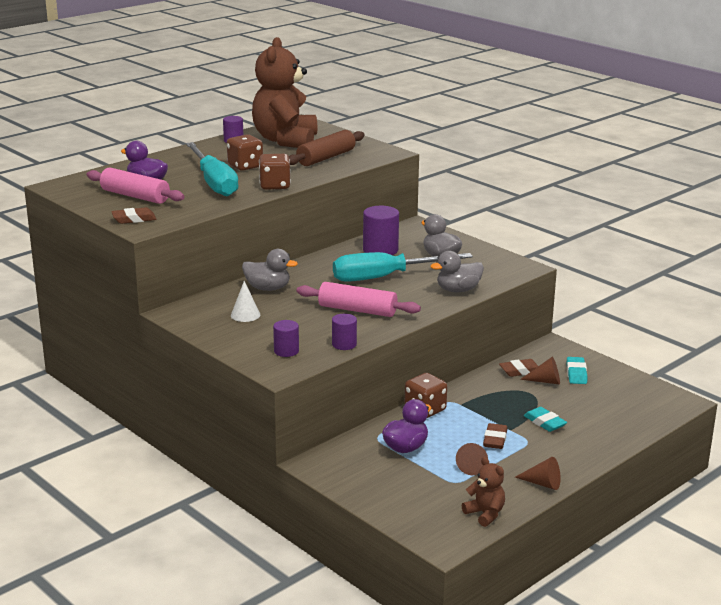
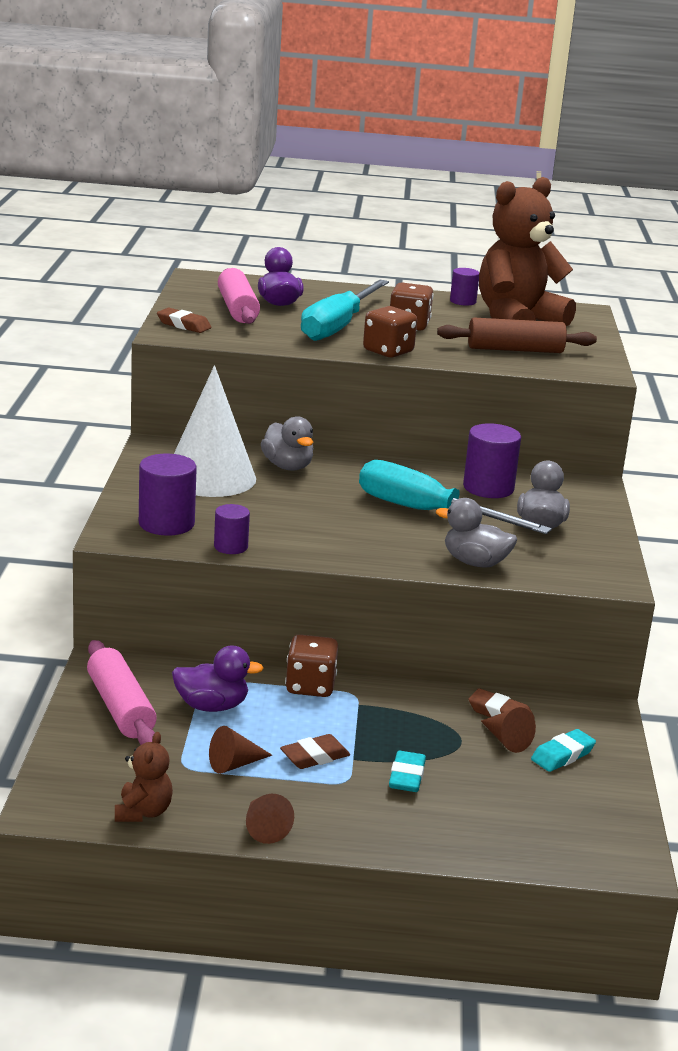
camera: 45 degrees right, 0 degrees up
white cone [231,281,260,322] -> white cone [174,365,256,497], size x2.36
purple cylinder [273,320,299,357] -> purple cylinder [139,454,197,536], size x1.67
pink rolling pin [296,282,421,317] -> pink rolling pin moved to [87,640,157,745]

